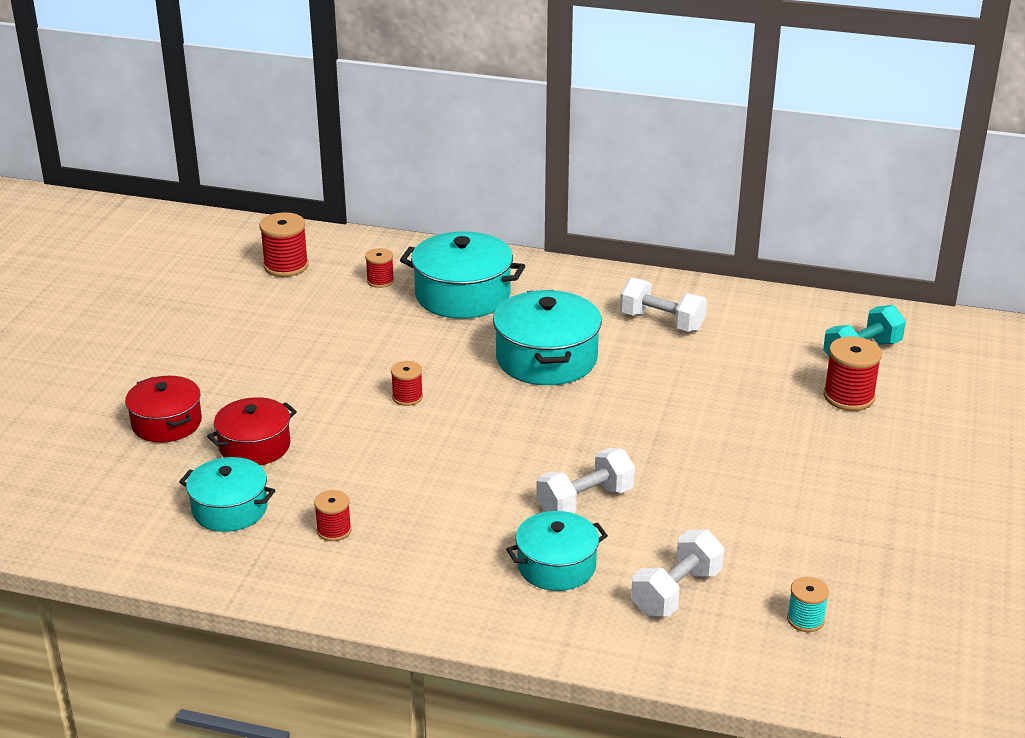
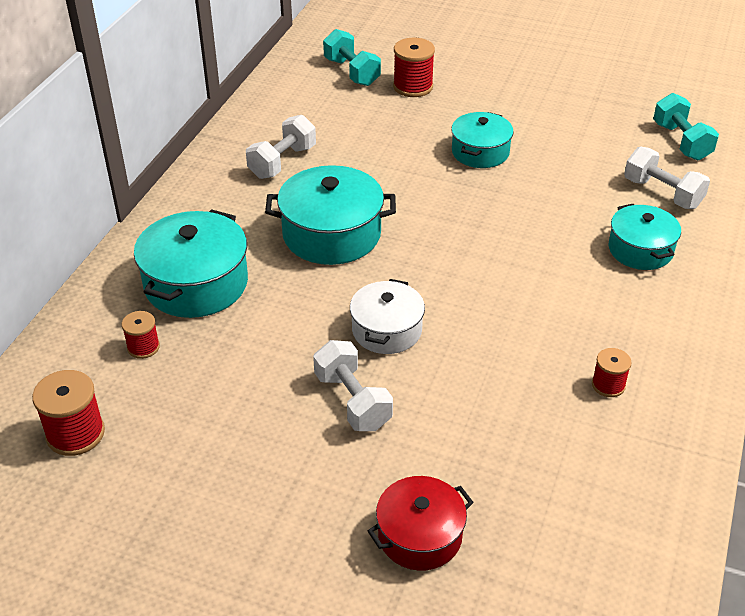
camera: 85 degrees left, 10 degrees up
turquoise pot [179,457,275,532] -> turquoise pot moved to [451,112,514,168]
red pot [207,397,297,465] -> none
red spool [391,361,423,406] -> white pot [350,279,425,354]
white dumbbell [536,448,635,513] -> white dumbbell moved to [313,340,393,431]
turquoise spool [787,577,829,632] -> turquoise dumbbell [653,93,719,160]

